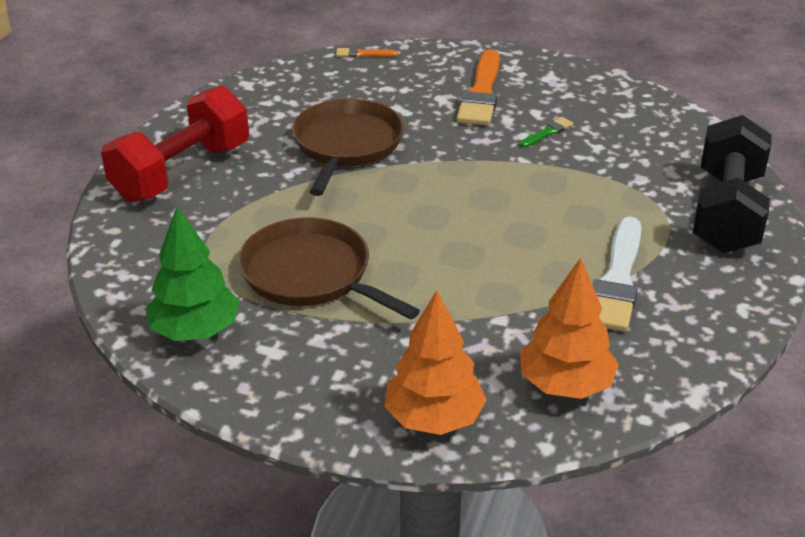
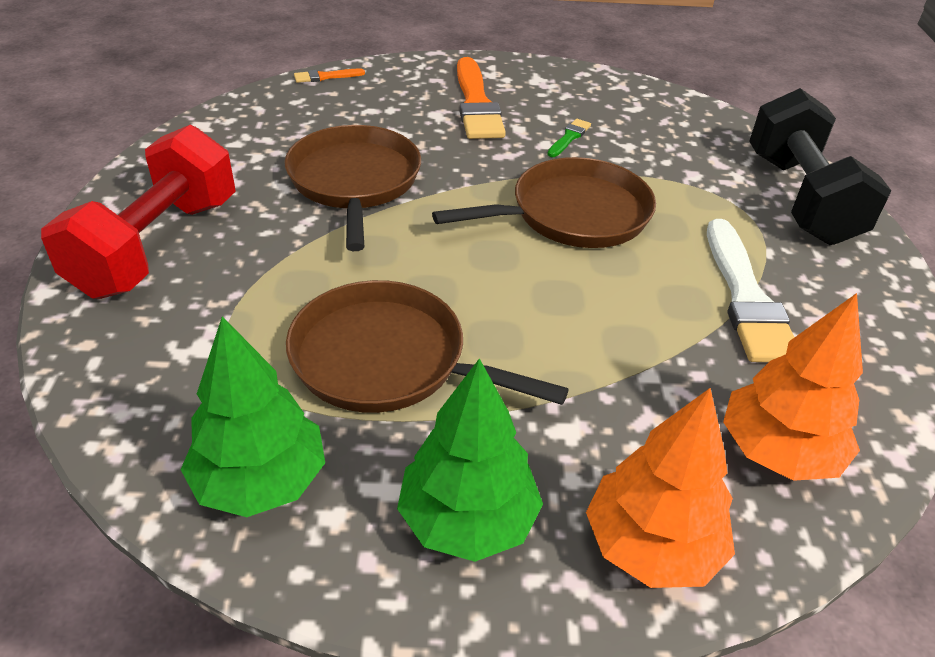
camera: 20 degrees left, 5 degrees up
none -> green tree [397,358,543,562]
none -> brown pan [432,157,656,248]

